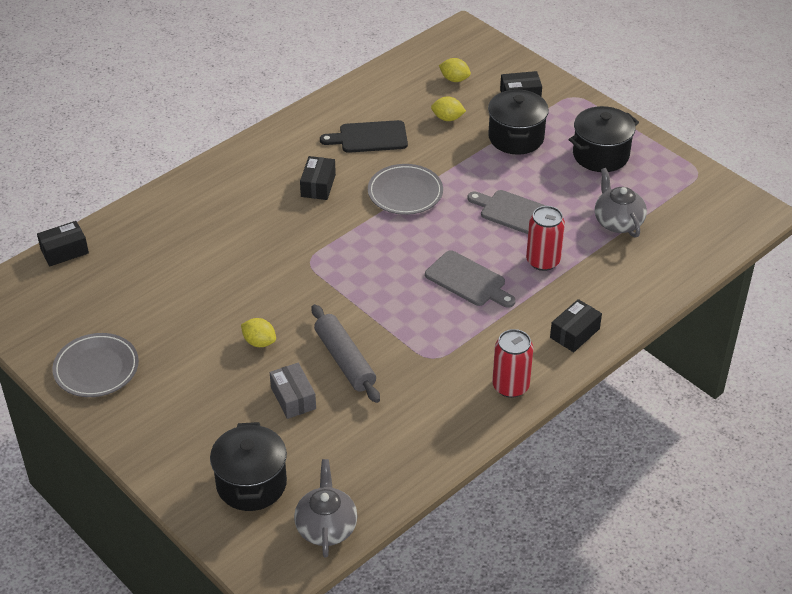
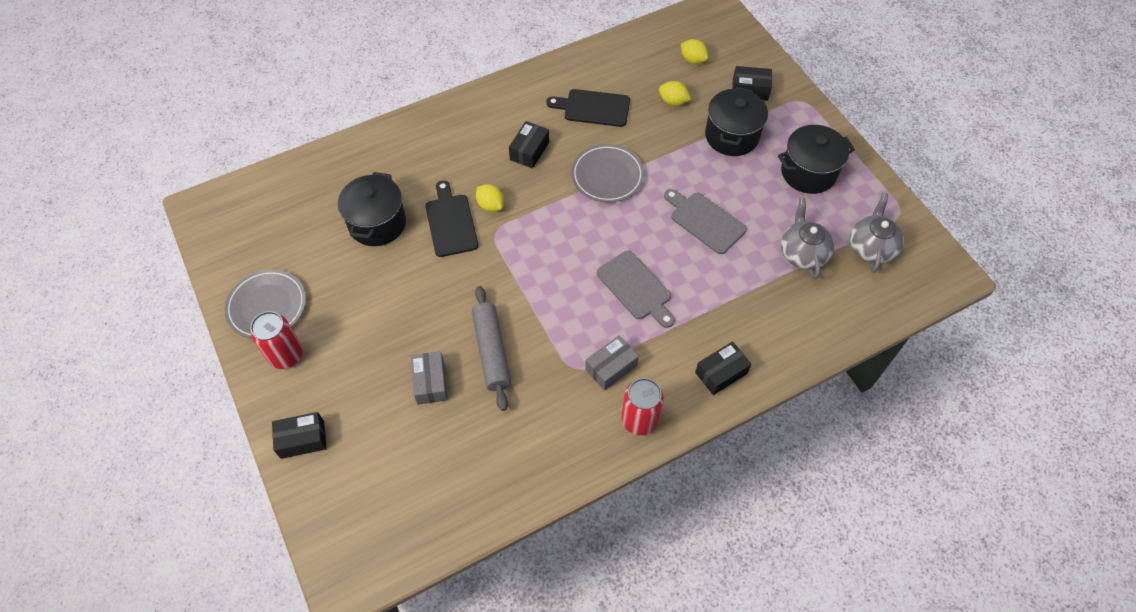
camera: 15 degrees right, 15 degrees up
black box [37,221,89,266] -> black box moved to [272,412,327,459]
black pot [210,422,287,511] -> black pot moved to [338,172,406,246]
yellow lemon [241,318,276,347] -> yellow lemon moved to [476,184,504,212]
grey teapot [294,459,357,557] -> grey teapot moved to [850,193,904,273]
red can [526,206,565,271] -> red can moved to [250,311,303,369]
none -> black cutting board [425,181,478,257]
none -> grey box [585,335,639,390]

